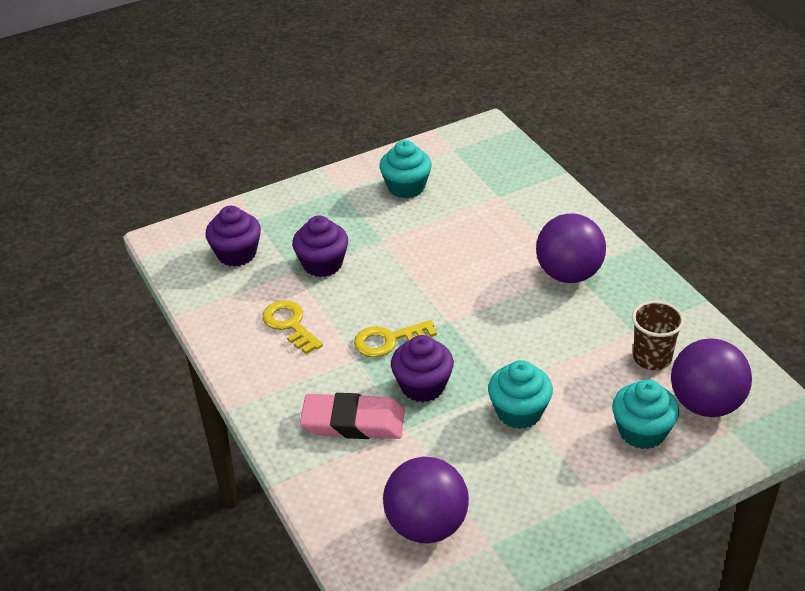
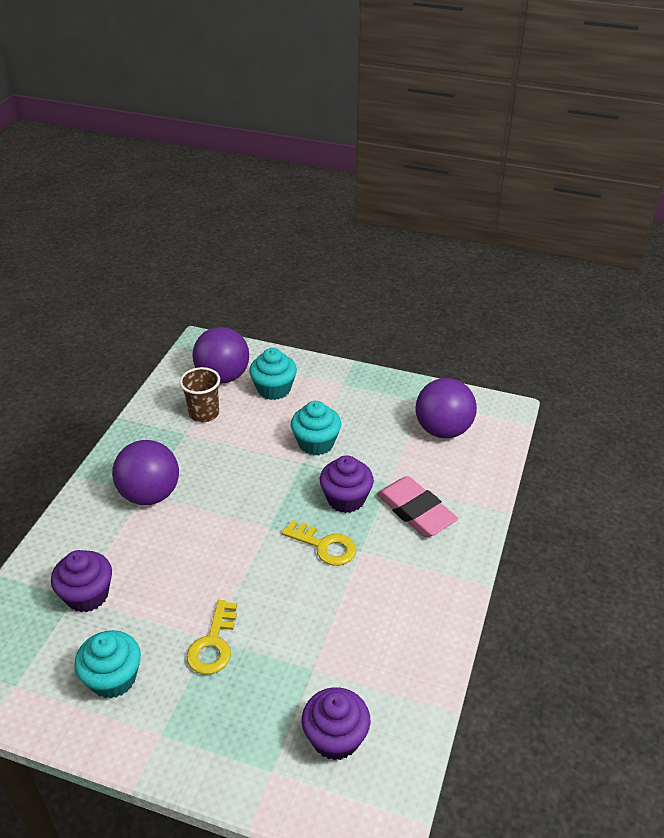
camera: 135 degrees left, 0 degrees up
yellow key [262,300,323,354] -> yellow key moved to [186,600,237,675]
purple cupcake [292,216,348,277] -> purple cupcake moved to [51,550,112,612]

